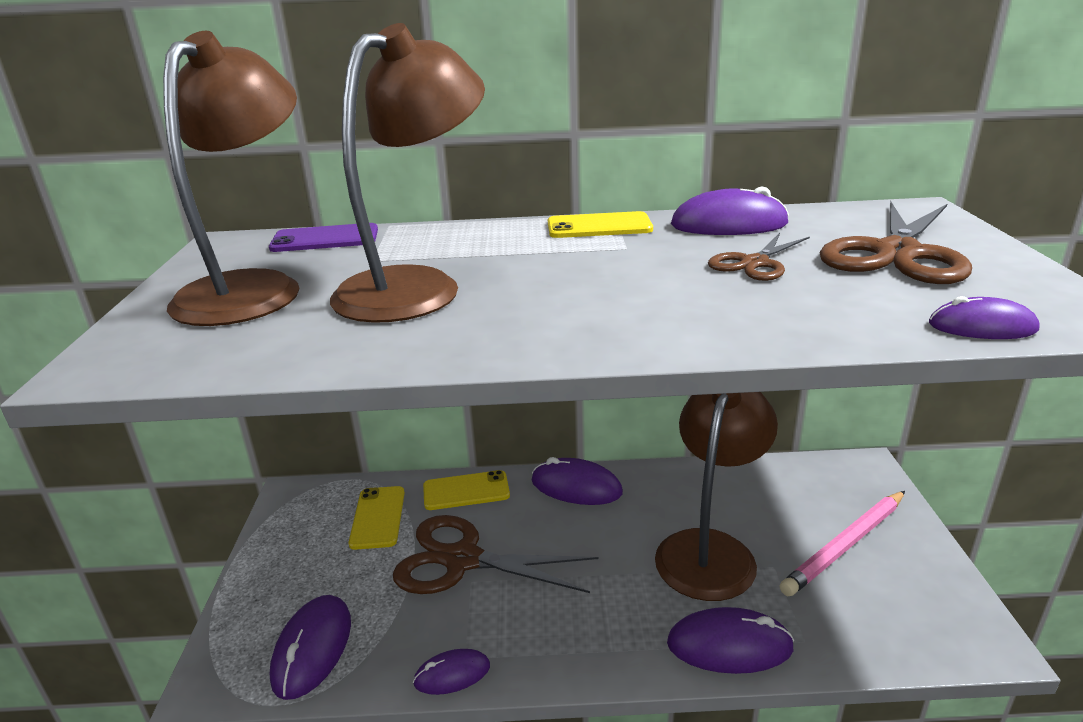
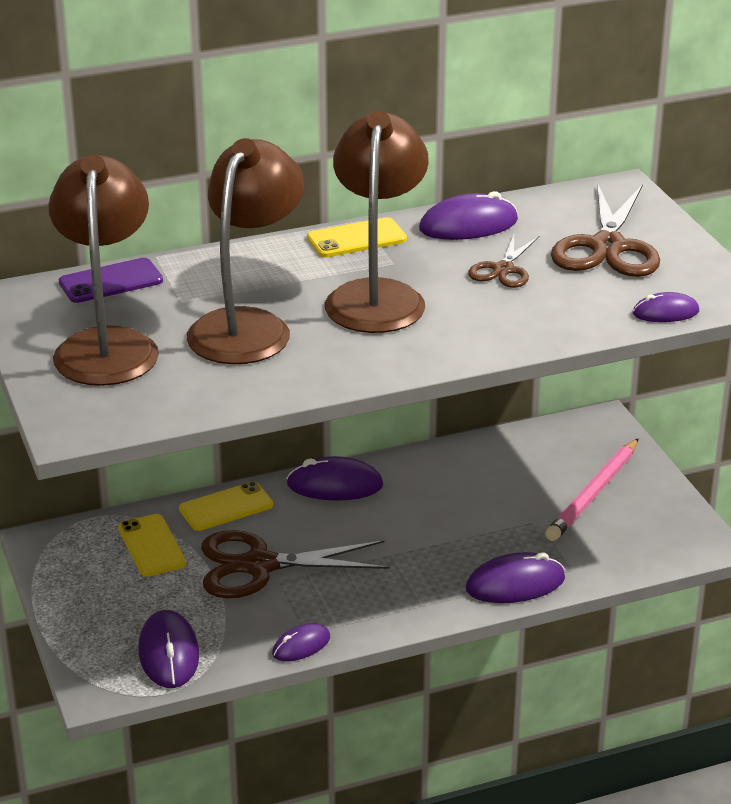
camera: 20 degrees left, 5 degrees up
brown lamp [655,392,778,601] -> brown lamp moved to [325,111,429,333]

